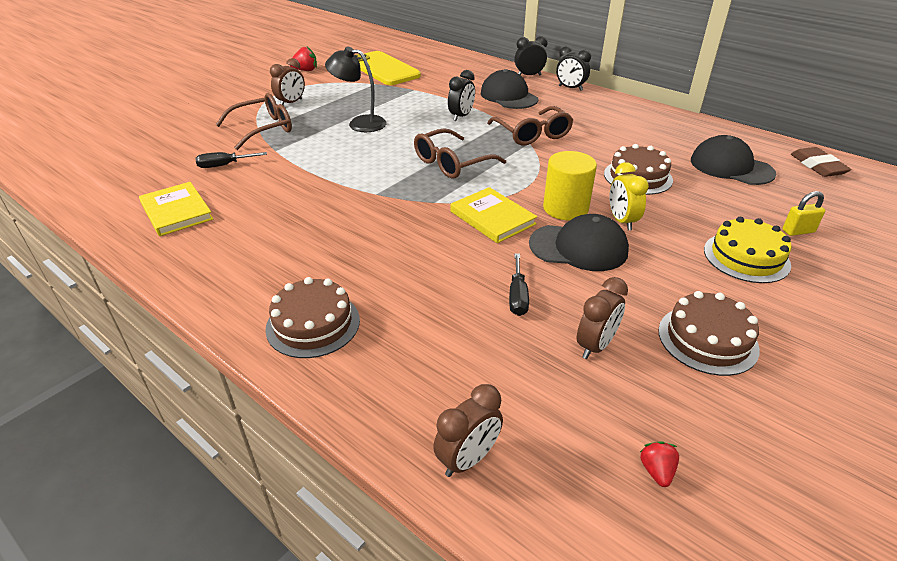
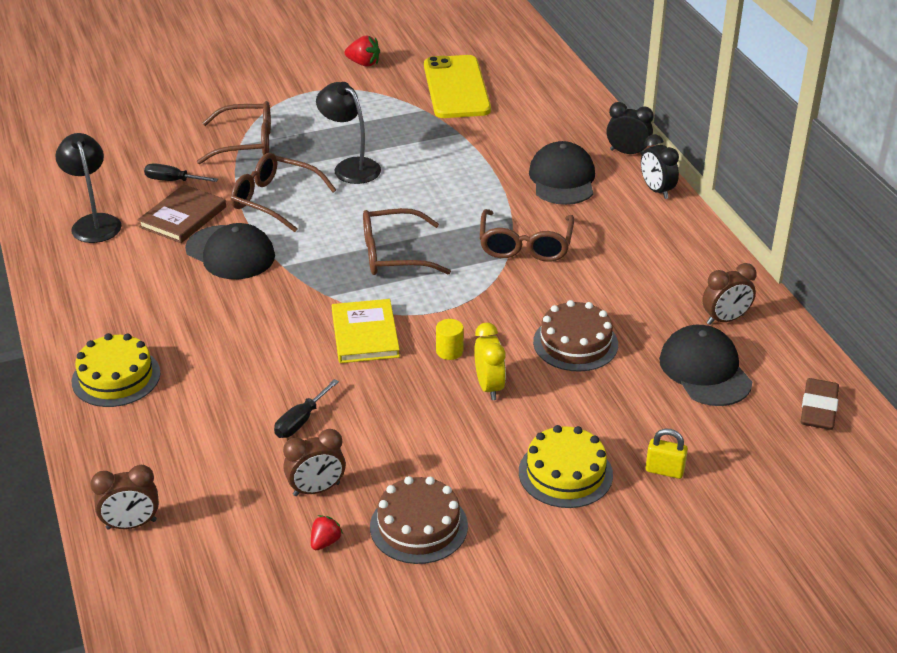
camera: 30 degrees right, 0 degrees up
yellow book [139,182,213,236] -> black lamp [55,133,122,243]
brown cake [265,277,360,358] -> yellow cake [72,333,161,407]
brown clock [270,58,305,105] -> brown clock moved to [702,263,756,325]
black clock [448,70,475,121] -> none
black cap [529,214,629,271] -> black cap moved to [185,223,275,279]
yellow cylinder [543,151,597,220] -> yellow cylinder [436,319,464,360], size x0.51
yellow clock [609,162,649,230] -> yellow clock turned 150 degrees clockwise [474,323,506,400]
red strawberry [640,441,679,487] -> red strawberry moved to [311,515,343,550]
none -> brown book [138,184,226,243]
none -> brown glasses [231,153,336,232]

